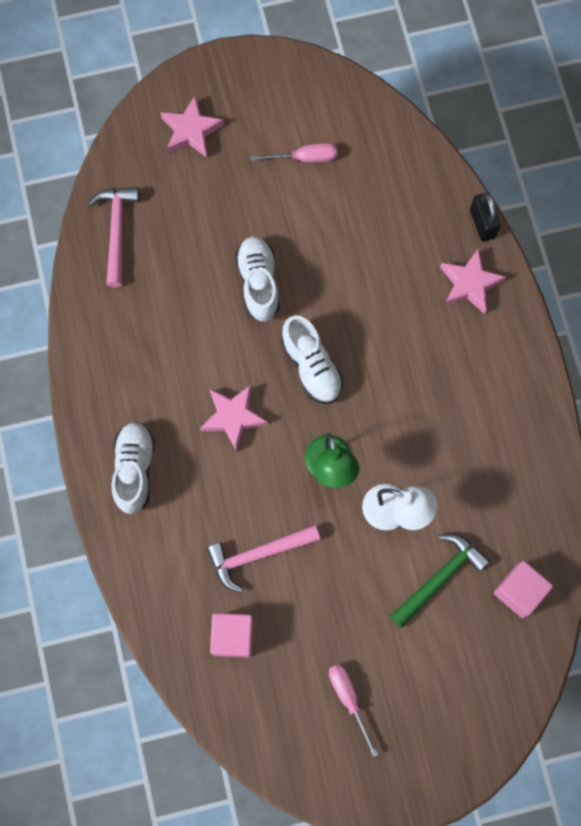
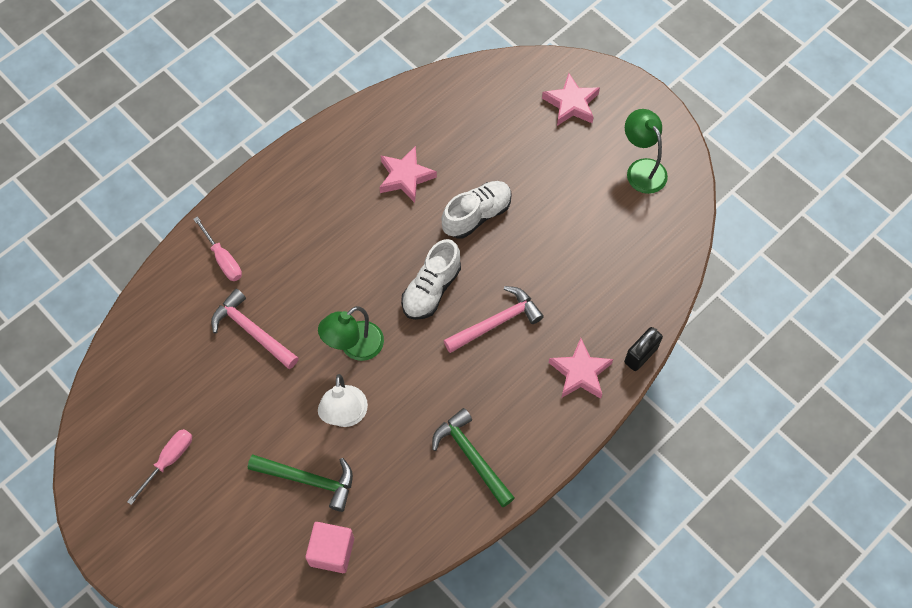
camera: 60 degrees right, 10 degrees down
pink hammer [88,187,139,287] -> pink hammer moved to [443,286,544,353]
white shoe [112,422,155,514] -> none
pink star [200,385,268,452] -> pink star moved to [379,146,437,203]
pink cube [210,613,253,658] -> none
pink screwdriver [250,143,337,162] -> pink screwdriver moved to [193,216,242,281]
none -> green hammer [432,408,515,507]
none -> green lamp [625,109,668,194]

